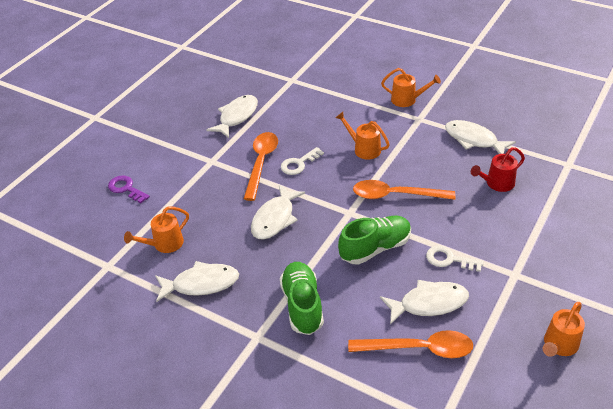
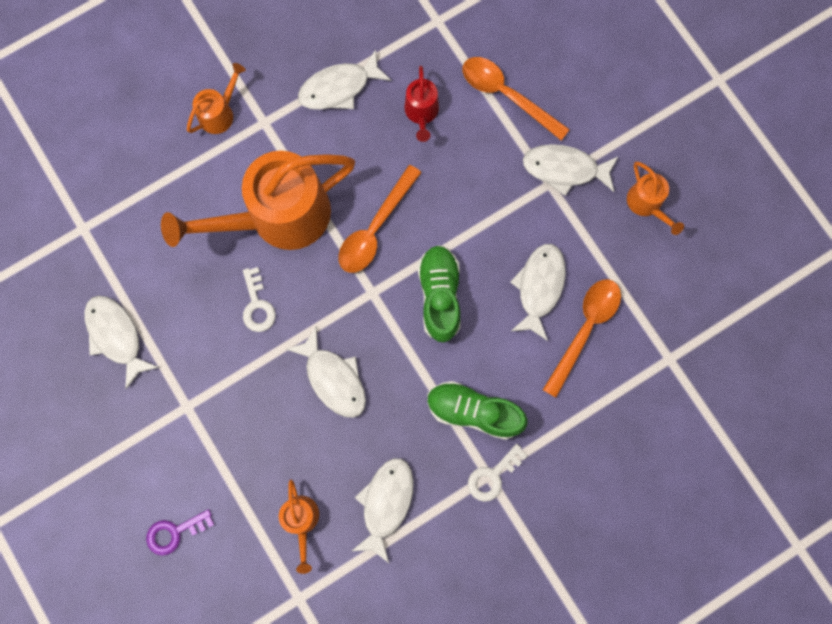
camera: 65 degrees left, 35 degrees up
orange spoon [244,132,278,201] -> orange spoon moved to [462,57,570,140]
orange watering can [336,112,390,160] -> orange watering can [161,151,355,250], size x2.25
white key [426,245,484,272] -> white key moved to [468,444,527,502]
none -> white fish [523,144,619,196]

